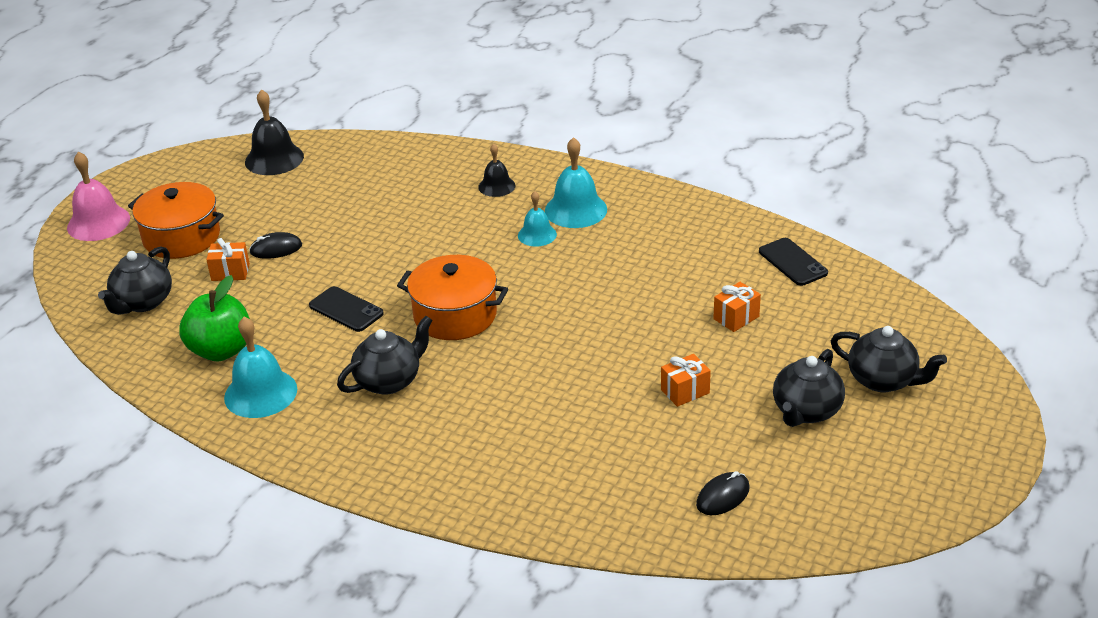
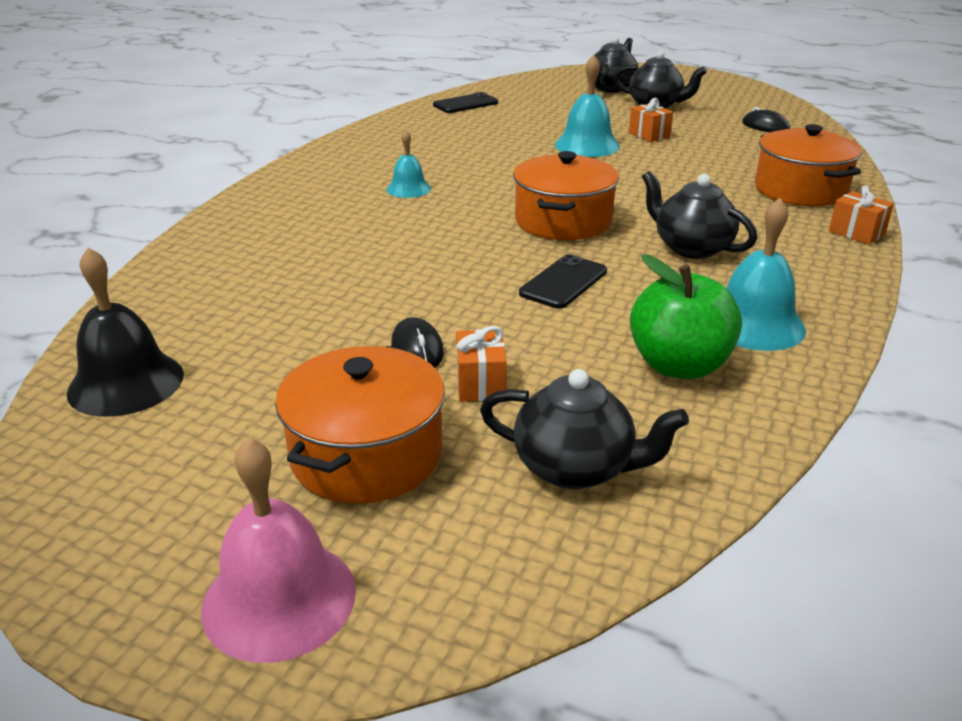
camera: 95 degrees left, 5 degrees down
black bell [478,144,515,197] -> none
turquoise bell [545,137,607,228] -> turquoise bell moved to [555,55,620,157]
orange gift [713,282,761,332] -> orange gift moved to [829,186,894,245]
none -> orange pot [755,124,862,206]

